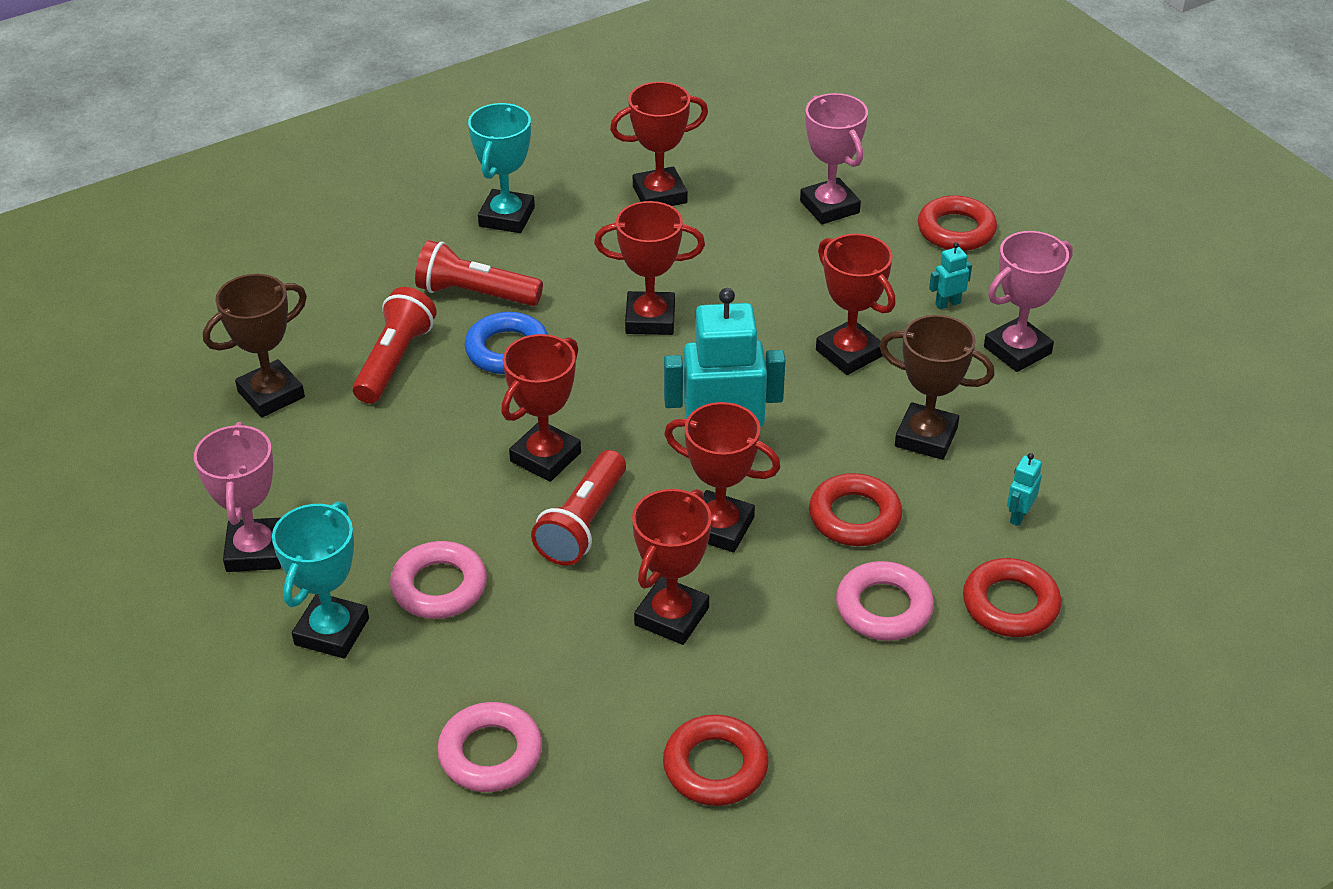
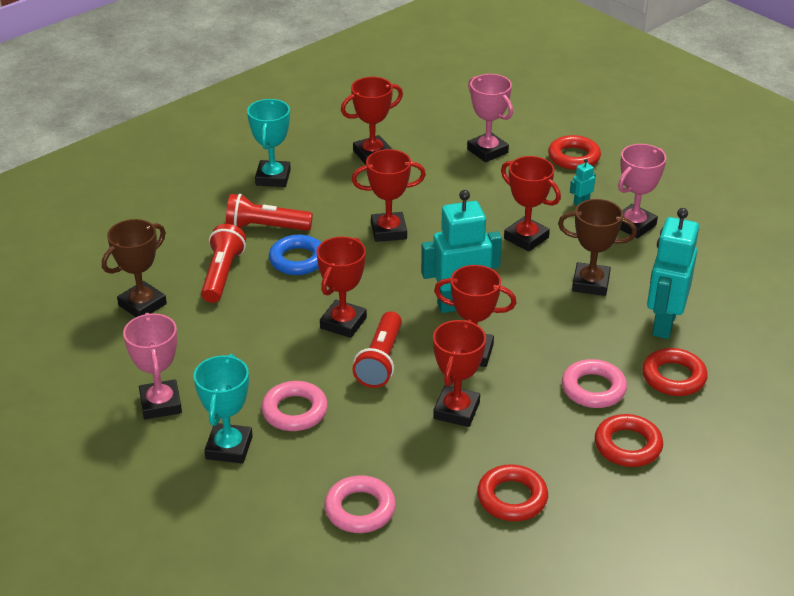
camera: 10 degrees left, 5 degrees down
red ring [809,473,902,546] -> red ring moved to [595,414,663,467]
turquoise robot [1007,453,1042,526] -> turquoise robot [647,208,699,339], size x2.45

